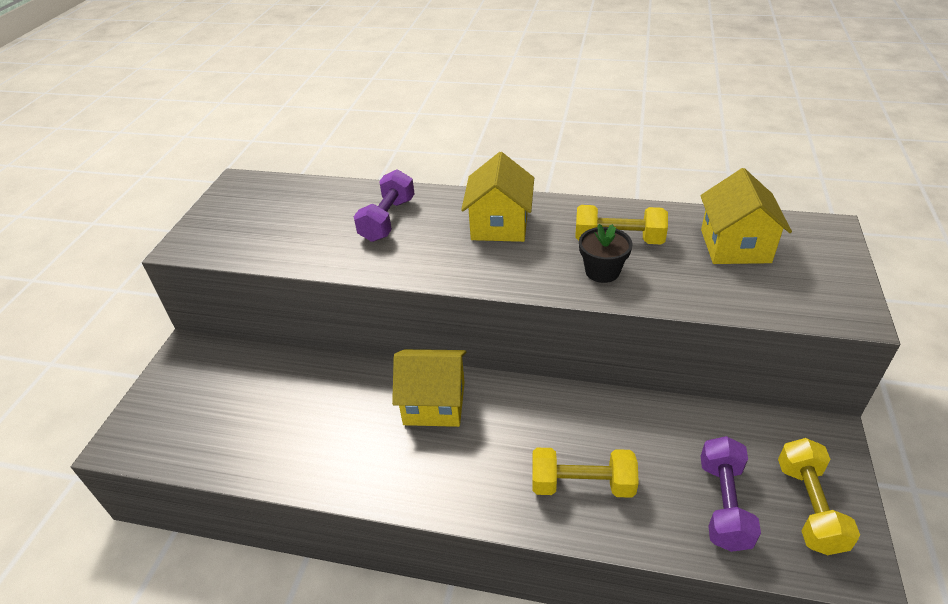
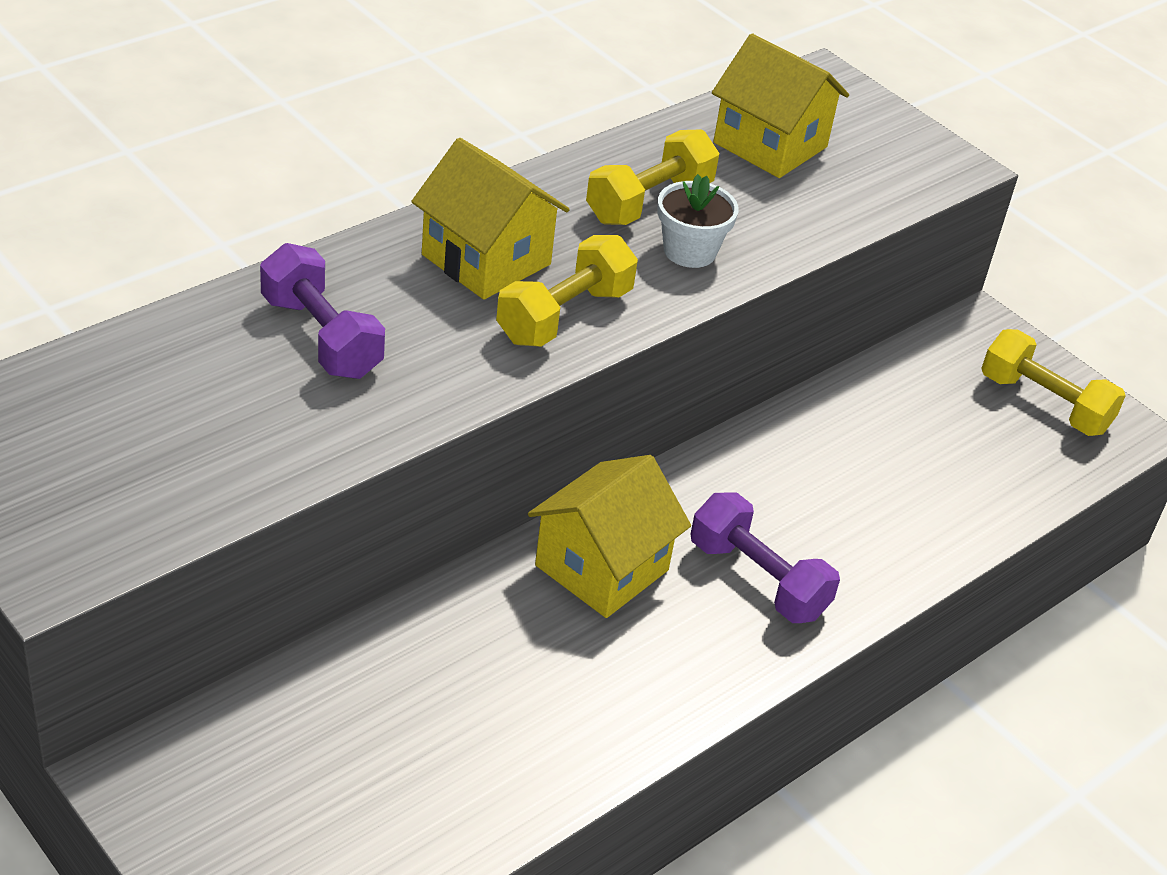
camera: 60 degrees left, 0 degrees up
yellow dumbbell [532,448,639,498] -> yellow dumbbell moved to [496,235,638,347]
black flower pot [579,224,633,283] -> white flower pot [657,174,739,268]
purple dumbbell [701,436,761,552] -> purple dumbbell moved to [690,492,840,623]

